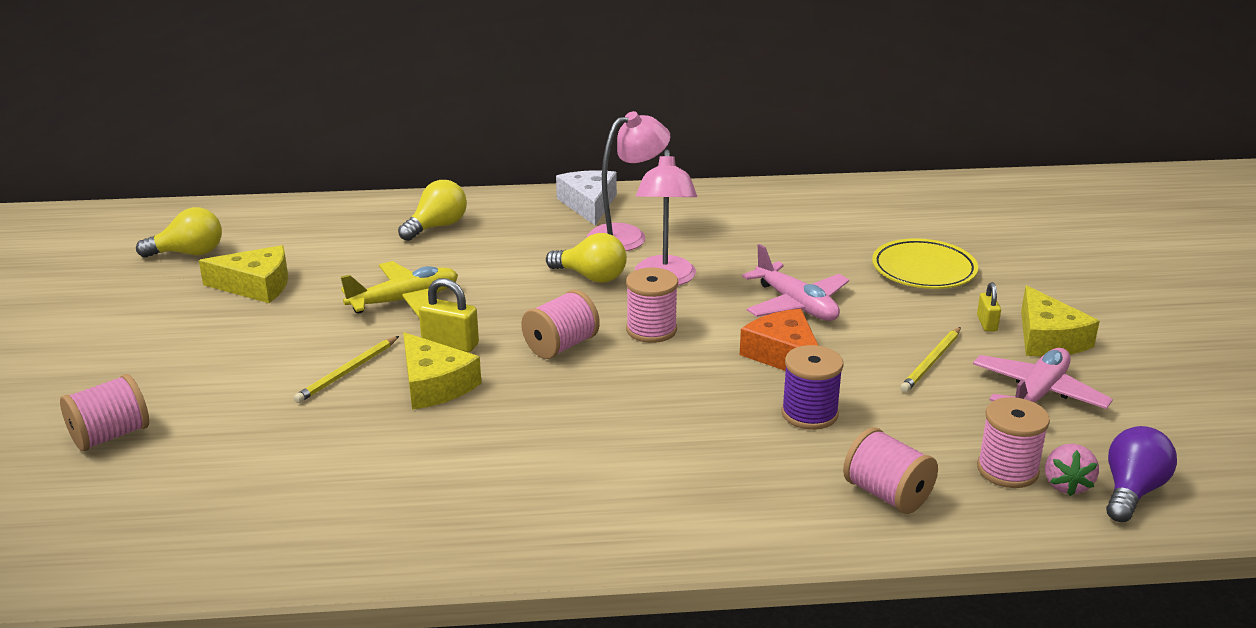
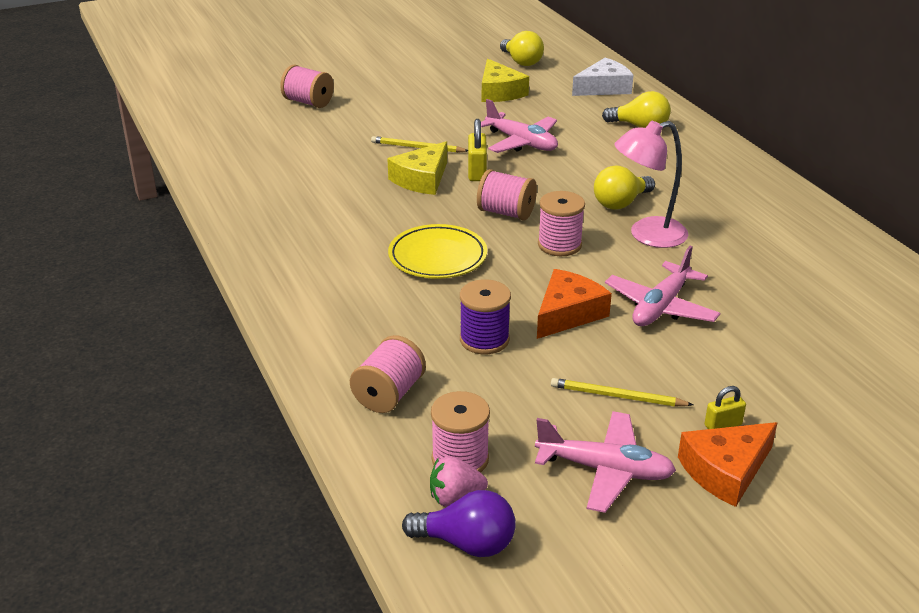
camera: 70 degrees right, 5 degrees up
yellow plane [341,261,458,317] -> pink plane [481,99,558,153]
yellow light bulb [546,233,627,283] -> yellow light bulb turned 45 degrees clockwise [594,166,655,210]
white cheese [556,170,617,225] -> white cheese moved to [572,58,633,96]
pink lamp [587,111,671,251] -> none
yellow plate [872,238,978,289] -> yellow plate moved to [388,224,487,279]
yellow cheese [1021,286,1100,357] -> orange cheese [678,422,777,507]

